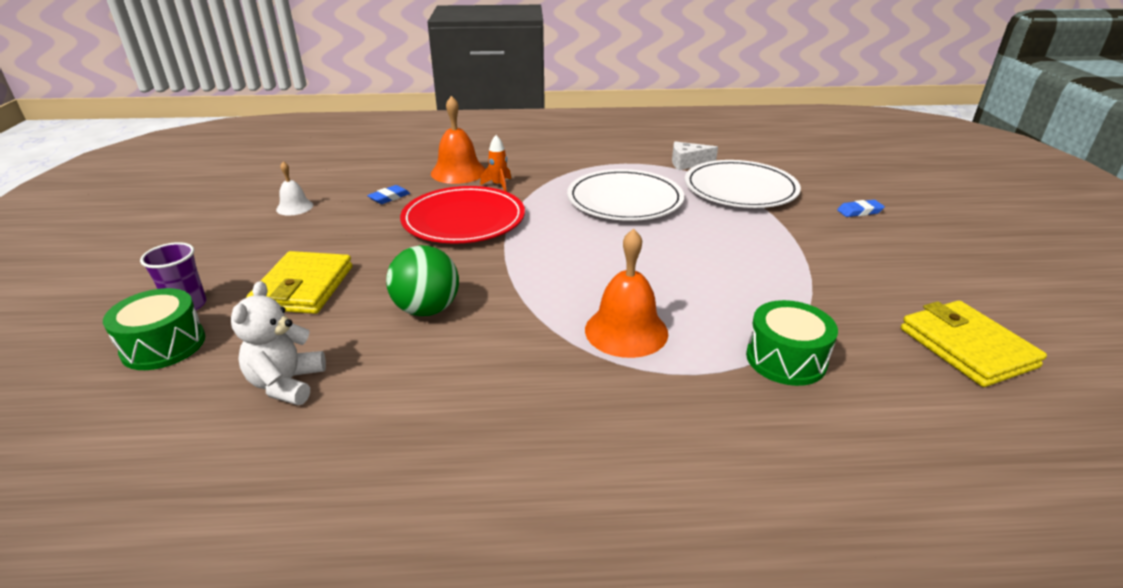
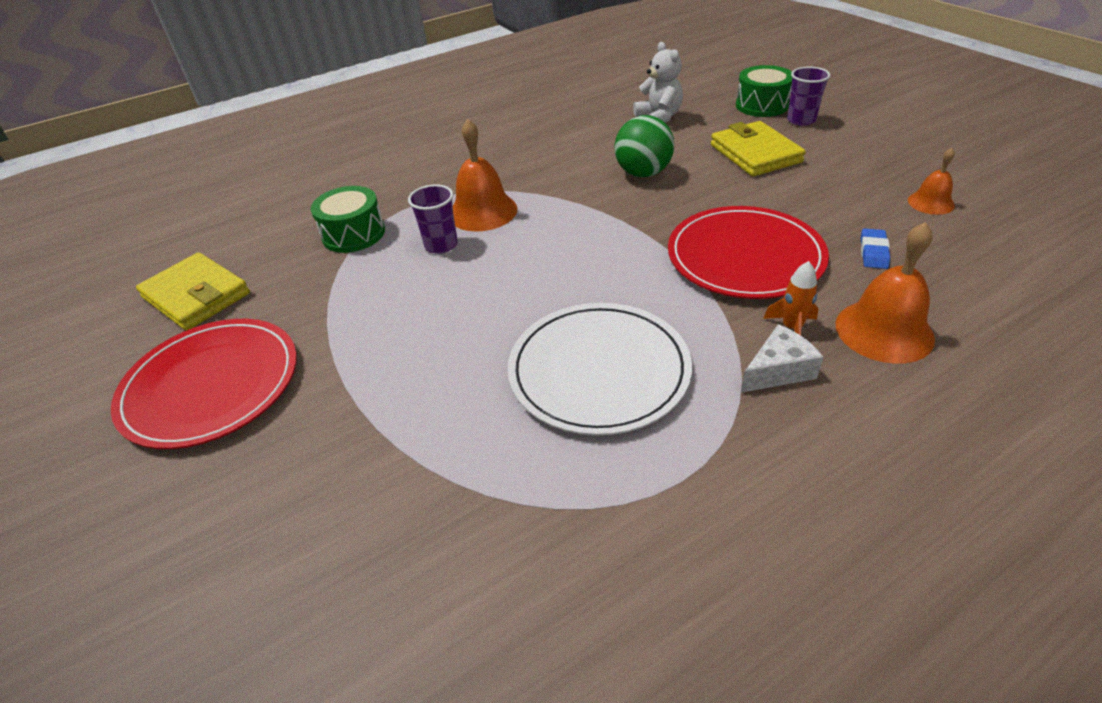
camera: 155 degrees right, 10 degrees up
white bell [276,161,313,216] -> orange bell [908,148,955,215]
white cheese [672,141,718,170] -> white cheese moved to [741,324,824,393]
white plate [685,160,801,208] -> none
blue eraser [837,200,885,217] -> none
none -> red plate [111,319,297,449]
none -> purple cup [408,184,458,254]

